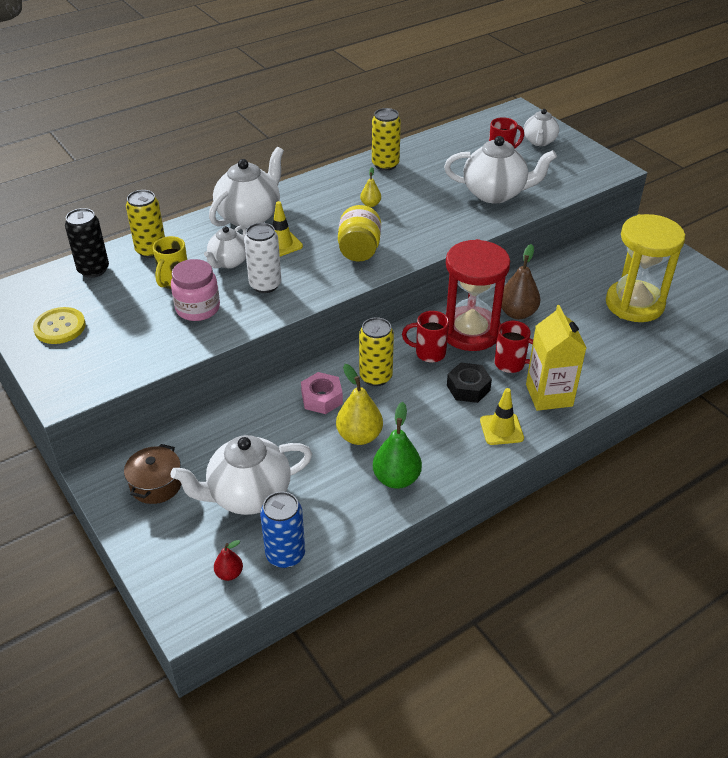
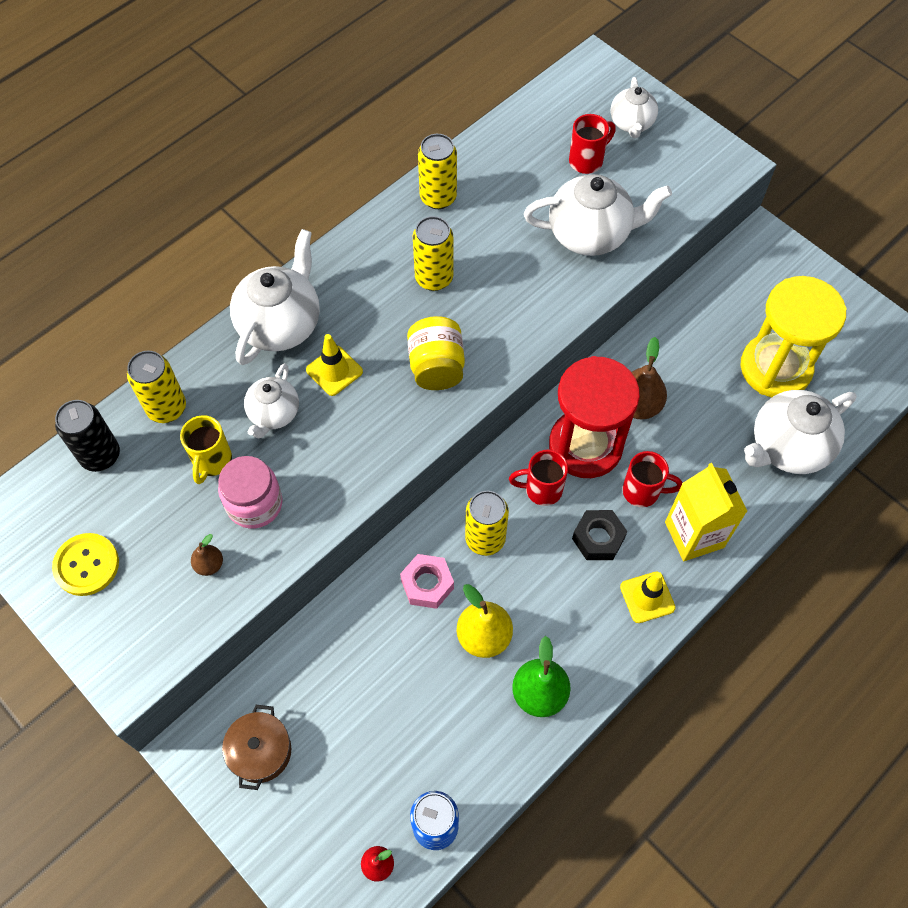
camera: 10 degrees left, 20 degrees up
white teapot [170,435,312,515] -> white teapot moved to [744,390,856,474]
white can [244,223,282,293] -> none
yellow pear [360,167,381,207] -> yellow can [413,216,453,291]
none -> brown pear [191,534,223,576]

